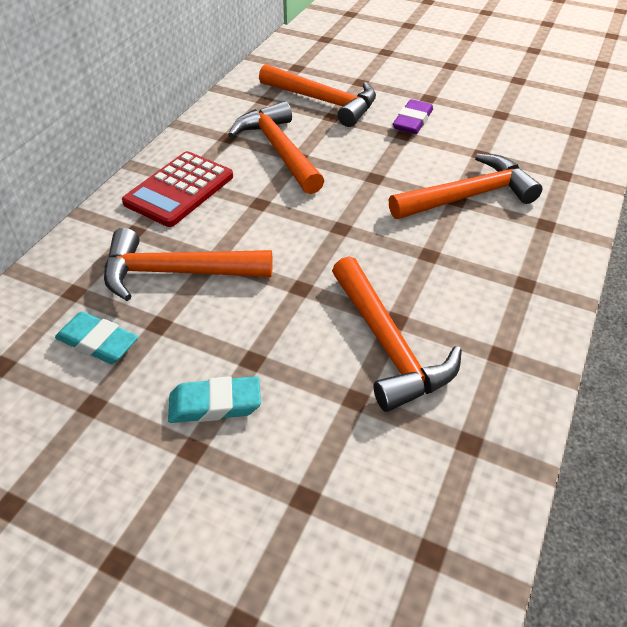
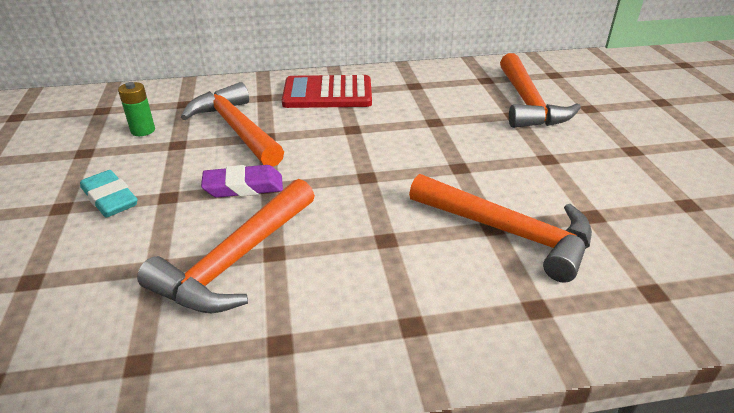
camera: 55 degrees right, 10 degrees down
turquoise eraser [55,312,138,364] -> green battery [118,82,155,136]
orange hammer [228,101,324,194] -> none
purple eraser [393,99,433,134] -> purple eraser moved to [201,165,283,198]

